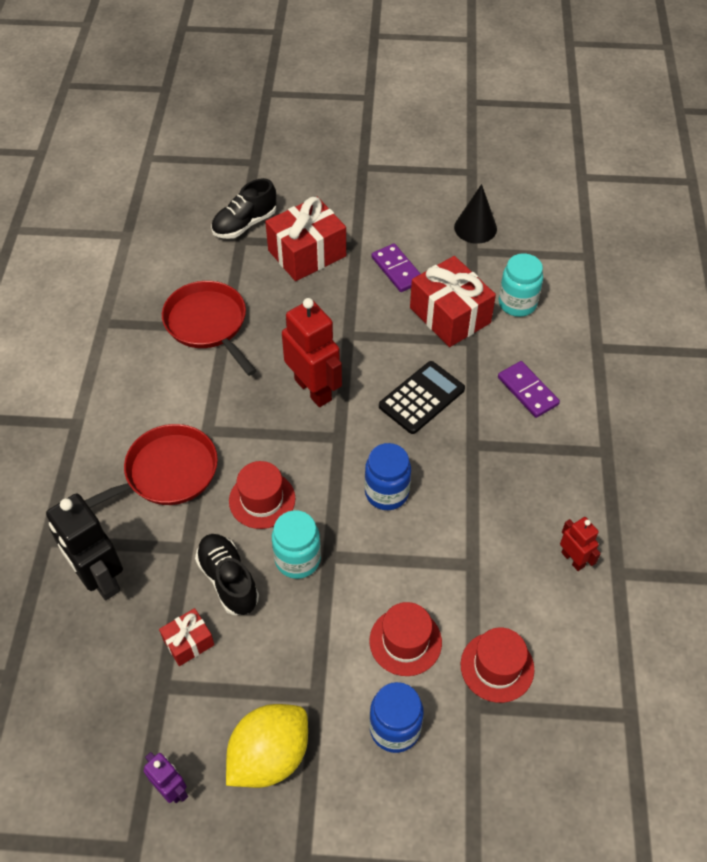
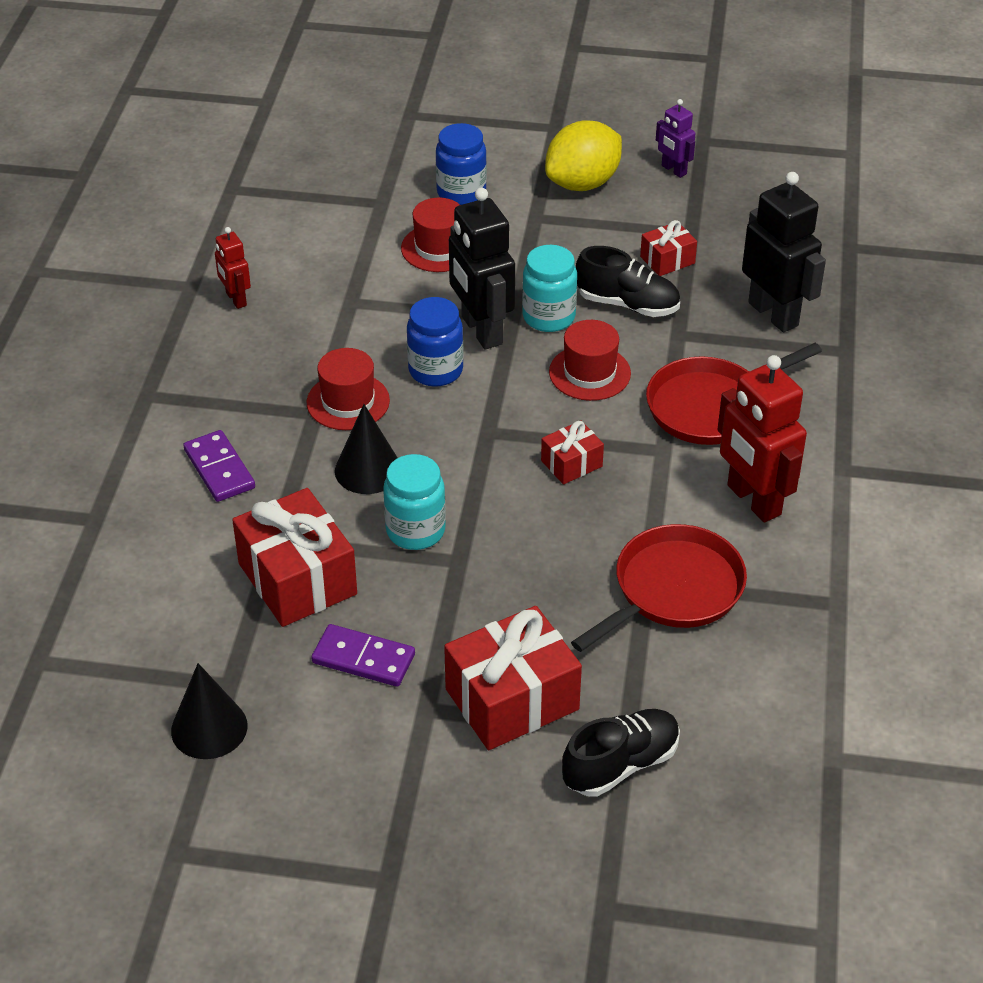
camera: 175 degrees left, 10 degrees down
red pan [162,281,257,376] -> red pan turned 105 degrees counterclockwise [571,524,747,652]
black shoe [195,534,259,615] -> black shoe turned 45 degrees counterclockwise [576,246,680,317]
red robot [282,298,342,407] -> red robot moved to [717,355,807,523]
purple domino [372,244,421,292] -> purple domino turned 45 degrees counterclockwise [311,624,415,687]
black calculator [379,361,465,434] -> black cone [335,404,398,494]
red hat [461,628,534,703] -> red hat moved to [307,348,390,430]
turquoise jar [499,253,543,317] -> turquoise jar moved to [383,454,446,550]
none -> black robot [449,188,515,349]
none -> red gift [541,421,604,485]

